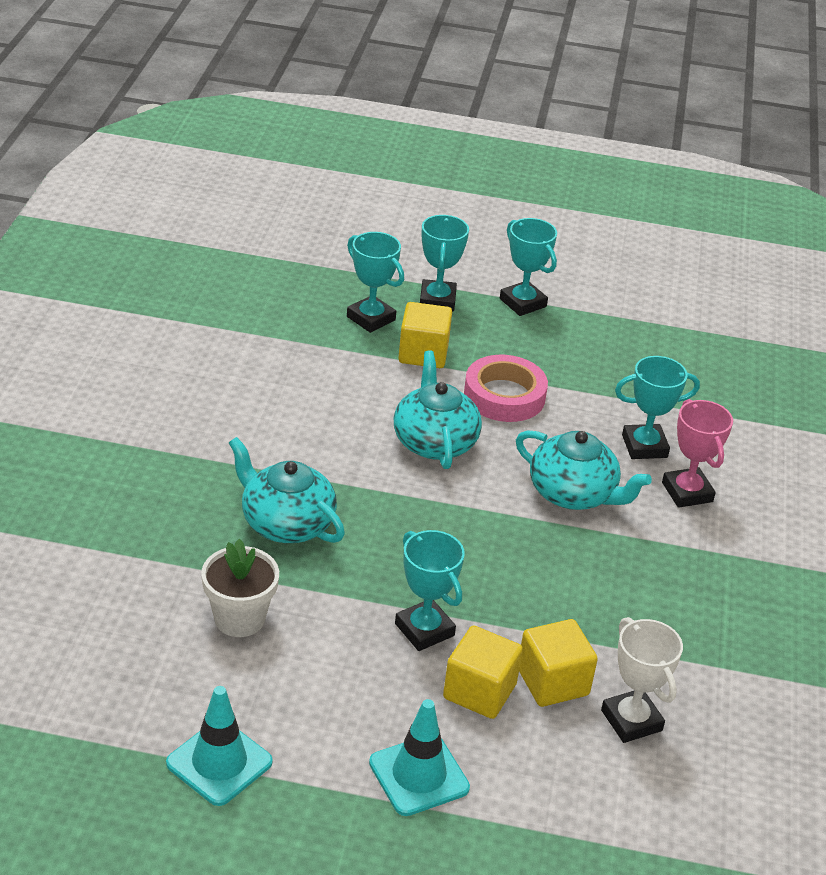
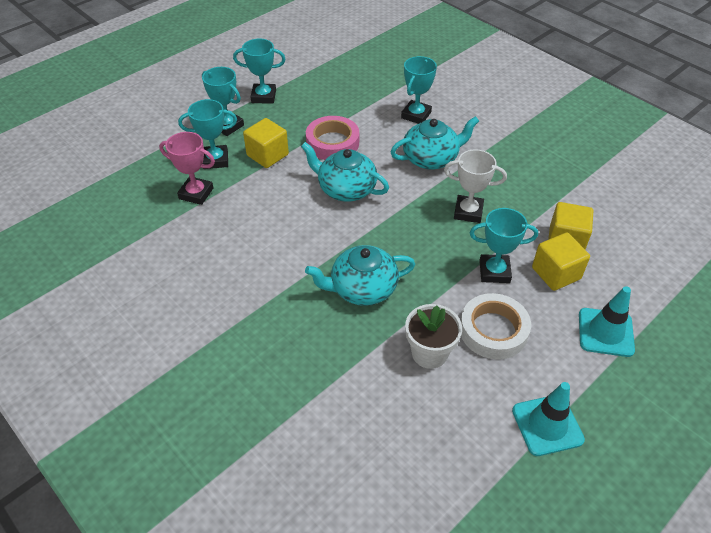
camera: 50 degrees left, 10 degrees up
white trophy [601,617,683,743] -> white trophy moved to [444,149,507,223]
pink trophy [662,399,733,508] -> pink trophy moved to [159,132,215,205]
none -> white tape [461,293,531,360]

